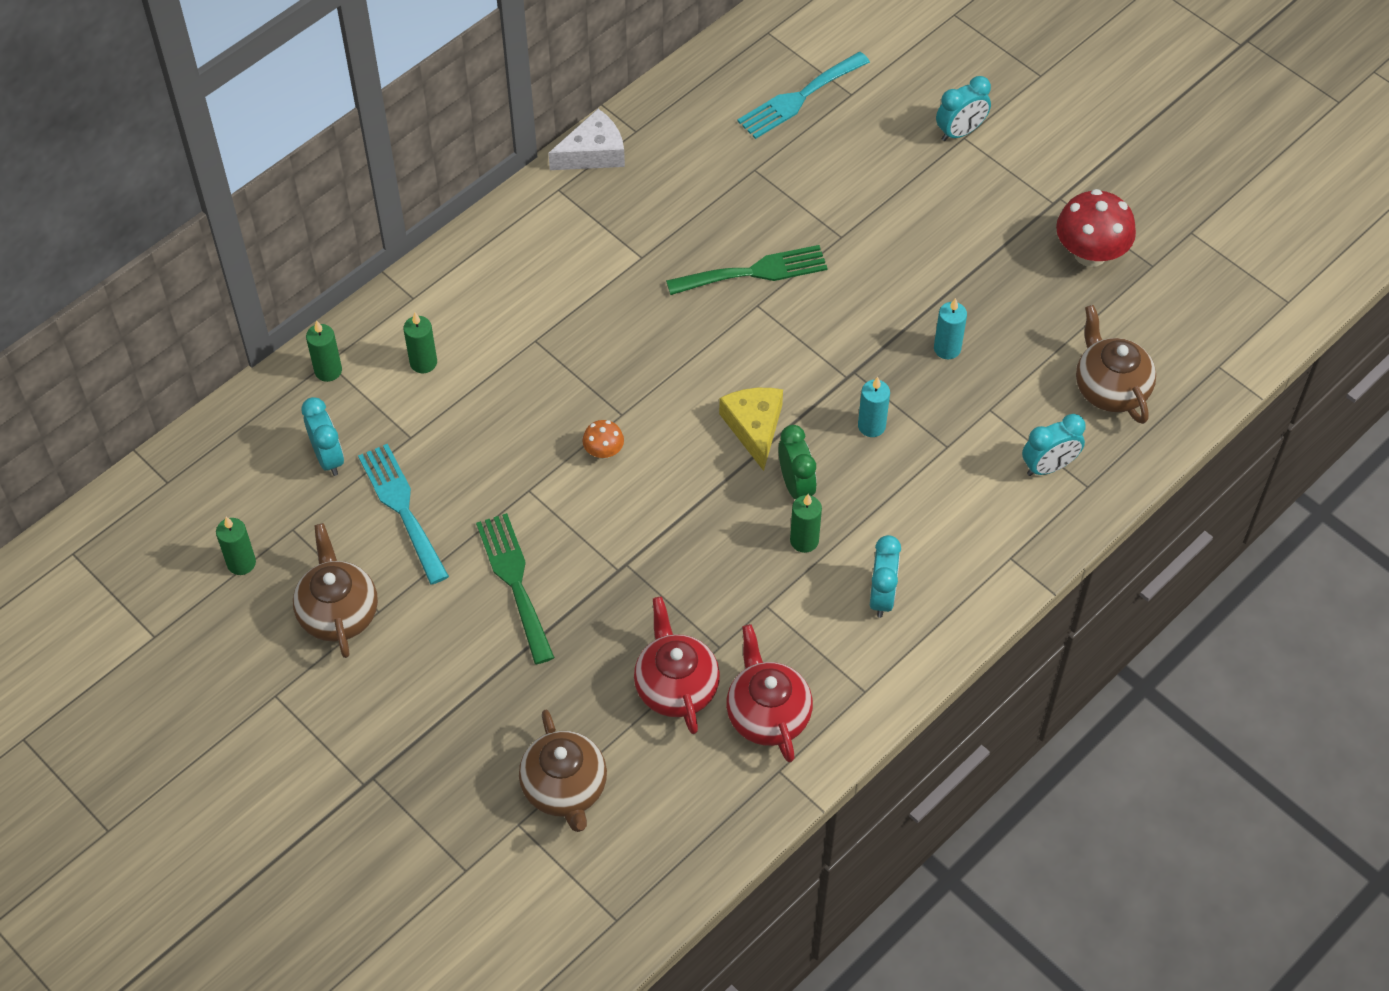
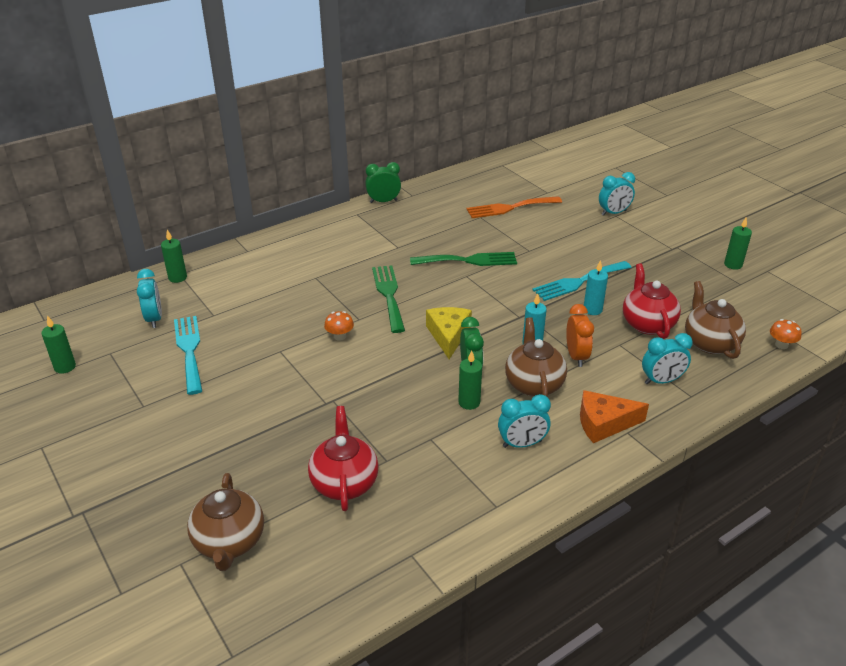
camera: 10 degrees right, 20 degrees down
brown teapot [293,523,378,658] -> brown teapot moved to [505,317,567,397]
green candle [403,313,437,373] -> green candle moved to [724,218,752,270]
green fork [476,513,555,664] -> green fork moved to [372,265,405,333]
white cheese [548,109,625,170] -> green clock [365,162,401,203]
red teapot [726,624,813,762] -> red teapot moved to [623,264,681,339]
turquoise fork [737,52,870,139] -> turquoise fork moved to [532,261,632,301]
turquoise clock [870,535,901,618] -> turquoise clock turned 60 degrees clockwise [498,394,551,448]
red mushroom [1056,189,1136,267] -> none
none -> orange fork [466,196,562,218]
none -> orange clock [566,304,594,367]
none -> orange cheese [580,390,649,443]
none -> orange mushroom [770,319,802,349]

